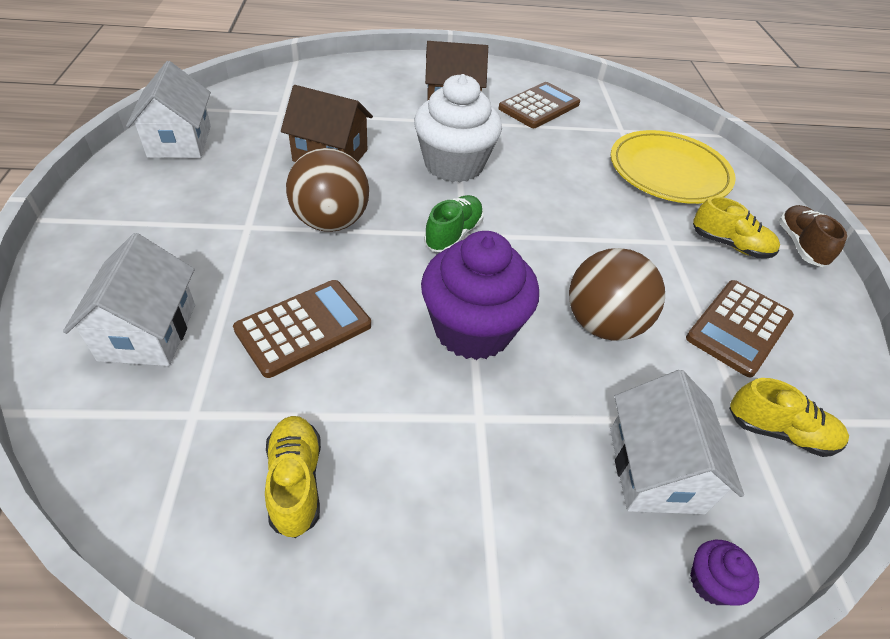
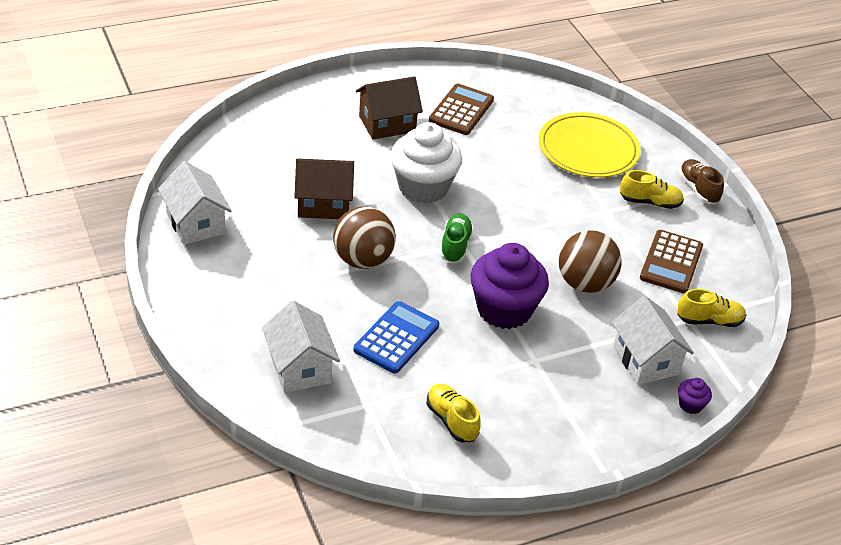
camera: 20 degrees left, 5 degrees down
brown calculator [233,280,371,378] -> blue calculator [353,301,439,373]

